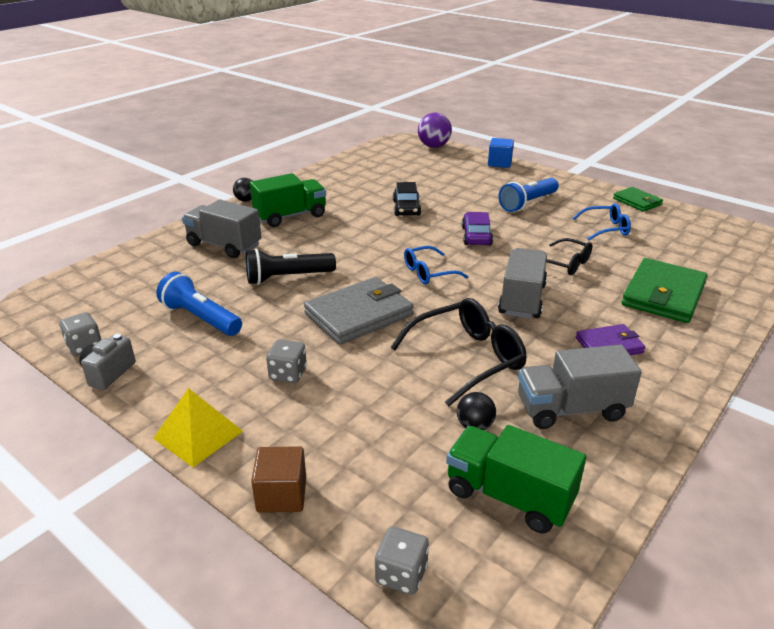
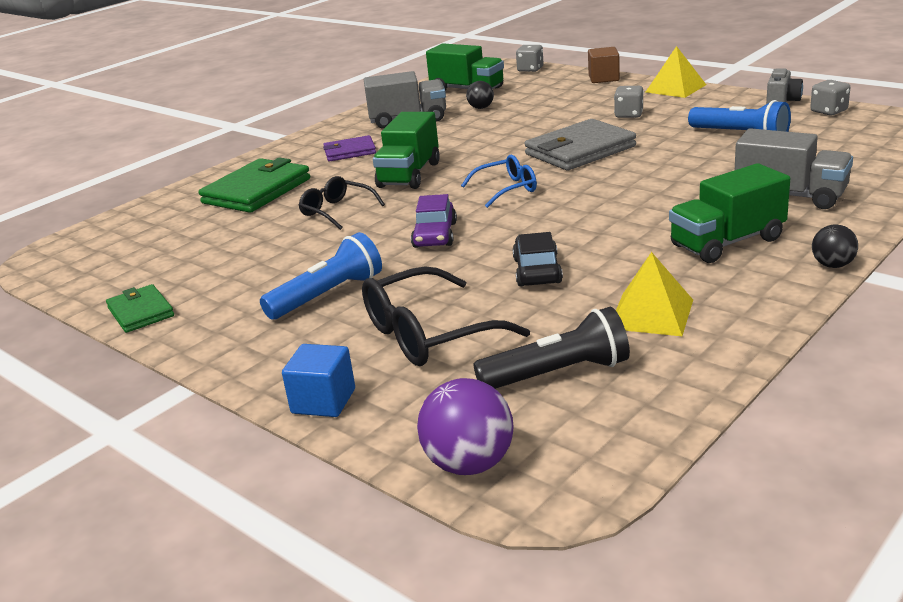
camera: 175 degrees left, 5 degrees down
black flashlight [246,248,336,285] -> black flashlight moved to [474,306,630,389]
black glasses [390,298,527,407] -> black glasses moved to [362,266,530,366]
grey truck [498,248,547,319] -> green truck [373,112,440,189]
blue glasses [572,203,631,241] -> none
none -> yellow pyramid [616,252,693,336]

